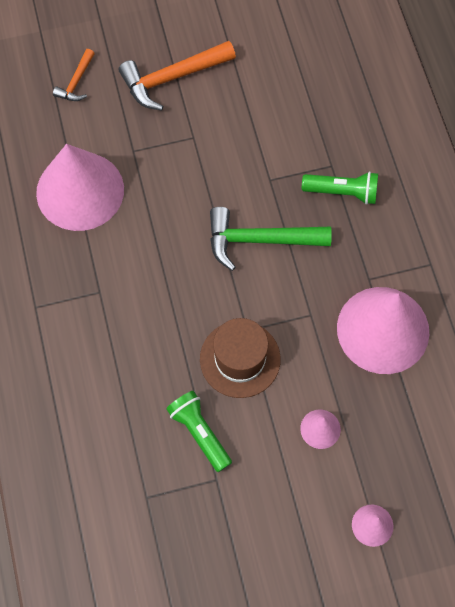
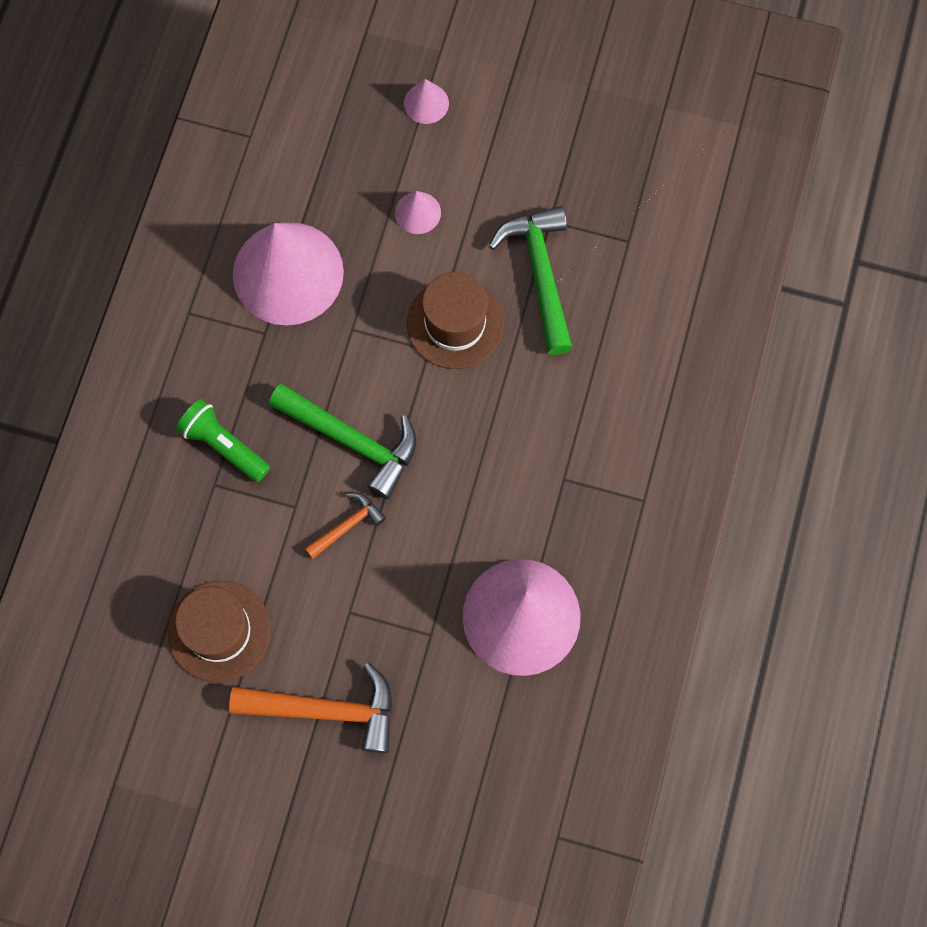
camera: 150 degrees left, 5 degrees up
orange hammer [53,49,95,101] -> orange hammer moved to [305,493,386,559]
green flashlight [166,391,232,472] -> green hammer [489,206,573,355]
none -> brown hat [168,581,270,682]

